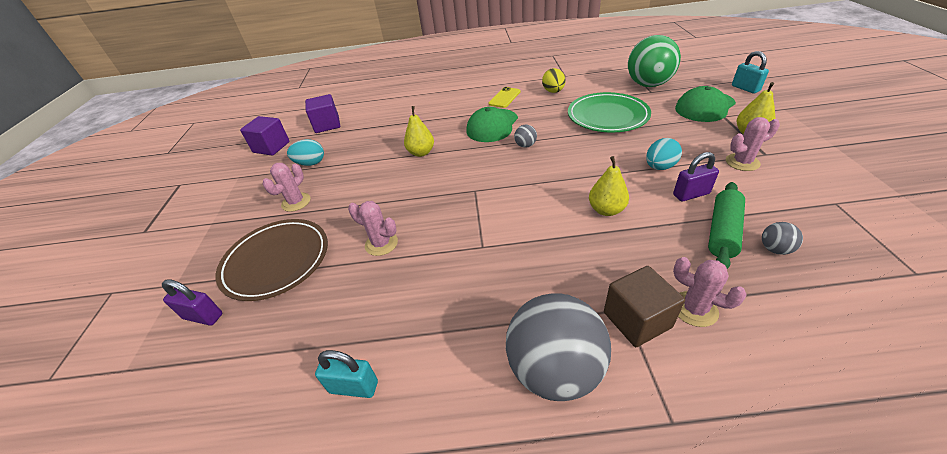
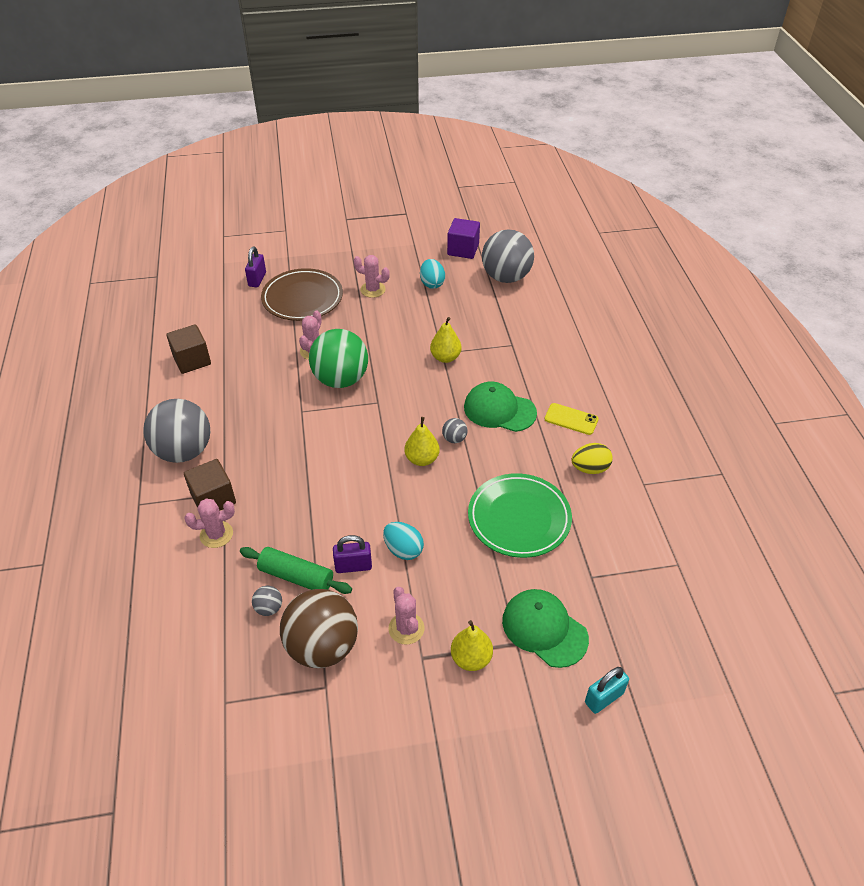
camera: 80 degrees right, 5 degrees up
purple cube [305,94,340,133] -> grey ball [482,230,534,283]
turquoise padlock [315,350,378,398] -> brown cube [166,324,211,374]
yellow pear [589,156,629,216] -> yellow pear moved to [405,417,440,466]
green ball [628,35,681,87] -> green ball moved to [309,329,368,388]
purple padlock [673,152,719,201] -> purple padlock turned 75 degrees counterclockwise [333,535,372,573]
pink cactus [673,257,747,327] -> pink cactus turned 45 degrees clockwise [185,498,235,548]
none -> brown ball [280,589,358,668]

